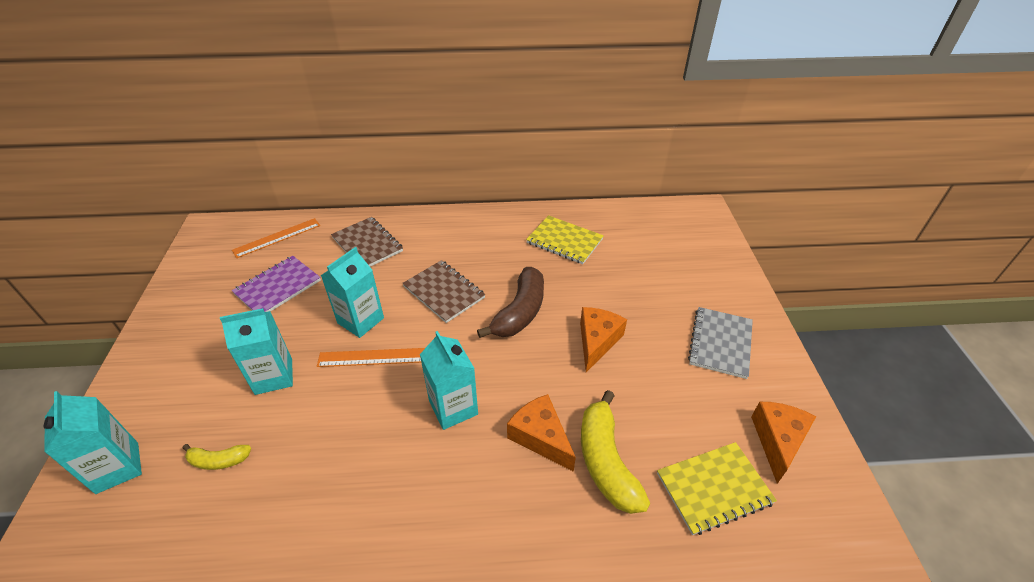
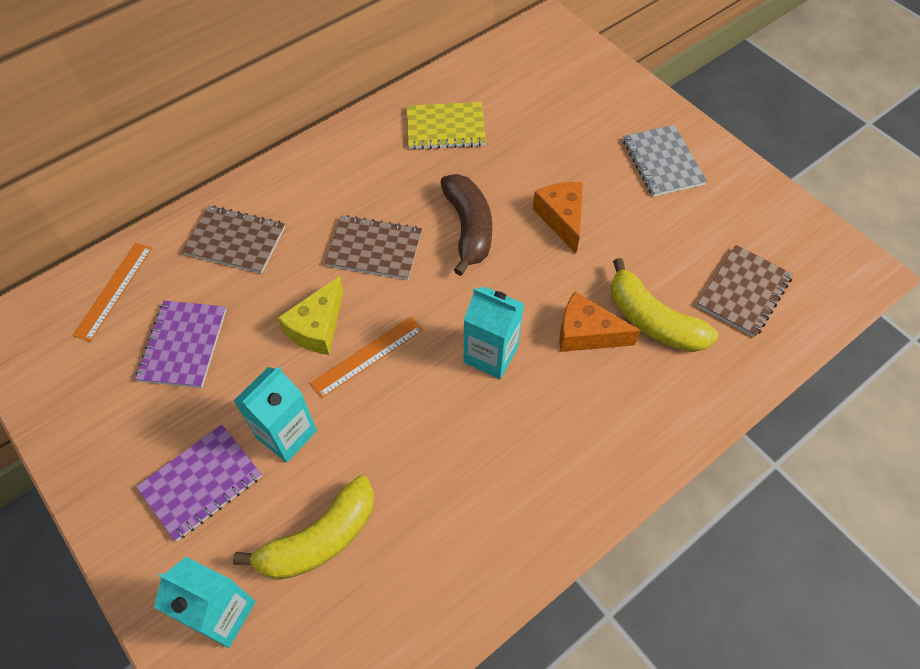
camera: 35 degrees left, 15 degrees up
yellow banana [183,444,251,470] -> yellow banana [233,476,374,580], size x1.91
turquoise carton [321,247,384,338] -> yellow cheese [278,276,344,355]
yellow notebook [657,442,777,535] -> brown notebook [697,245,793,337]
orange cheese [751,402,816,484] -> none
none -> purple notebook [136,425,262,541]

